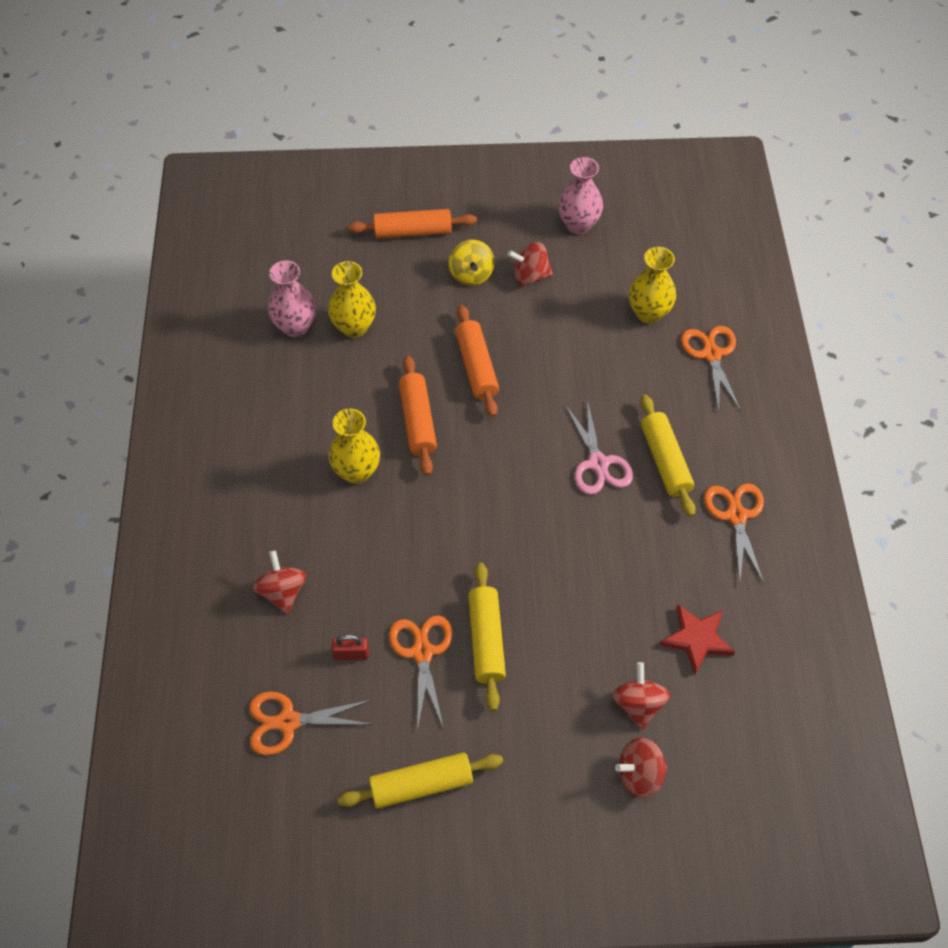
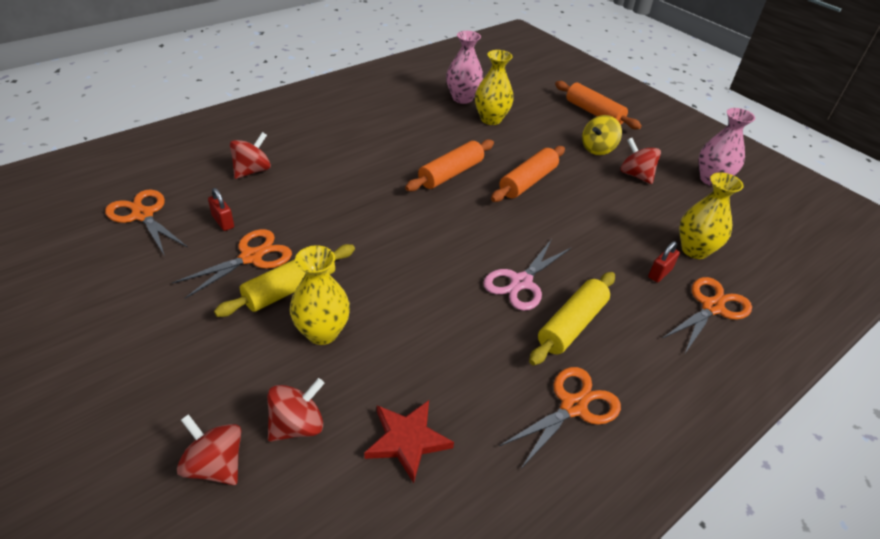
camera: 50 degrees right, 15 degrees down
yellow vase [328,409,380,484] -> yellow vase moved to [290,245,350,345]
yellow rolling pin [337,752,503,809] -> none
none -> red padlock [648,241,680,283]

